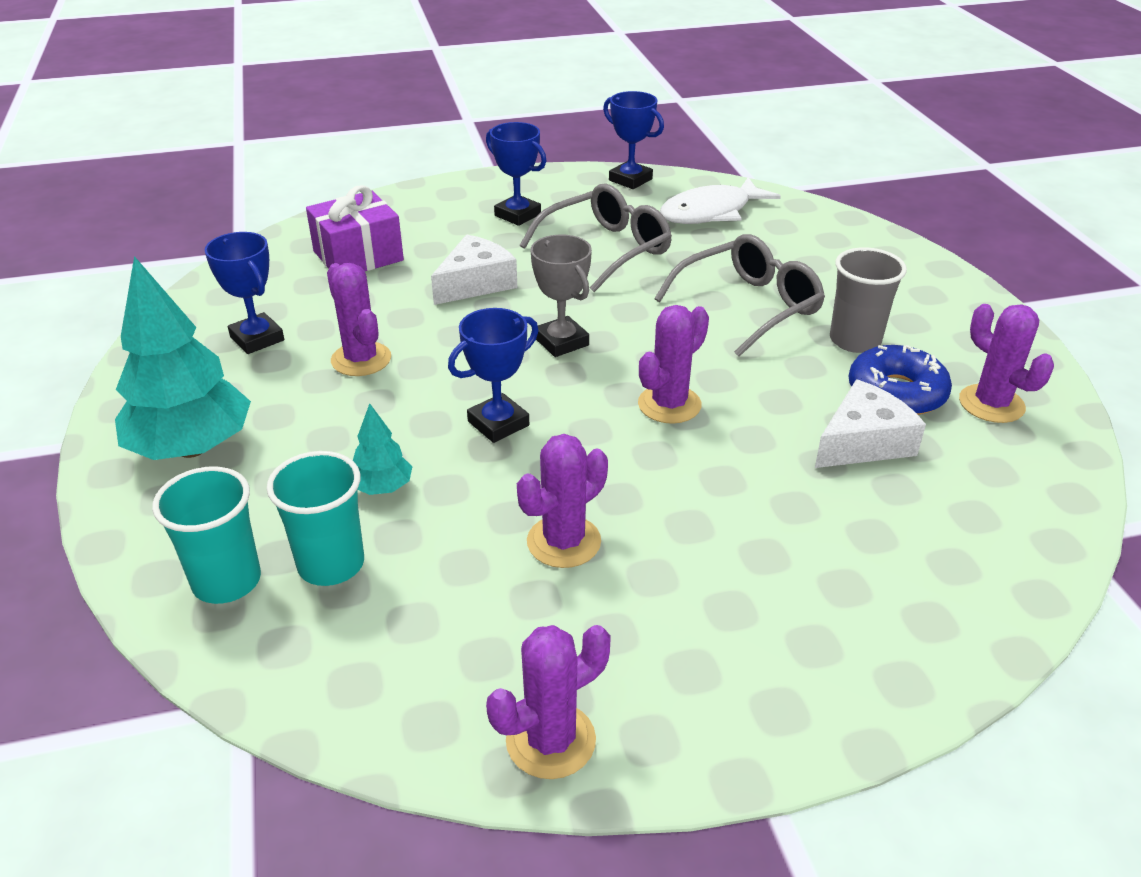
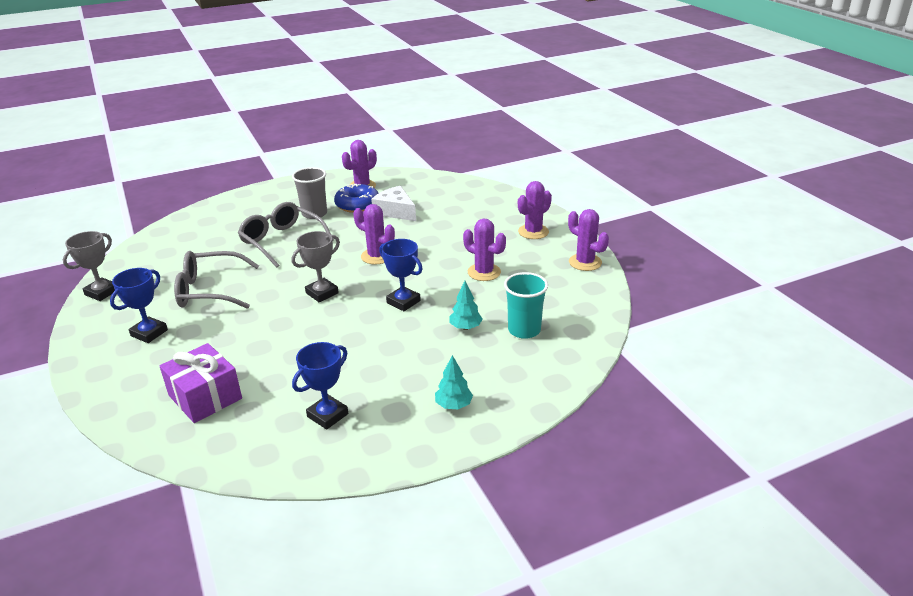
camera: 100 degrees left, 5 degrees down
turquoise tree [115,256,251,460] -> turquoise tree [435,355,473,409], size x0.47
turquoise cup [152,466,261,604] -> none
purple cactus [327,263,391,376] -> purple cactus moved to [518,181,552,239]
white cheese [431,234,517,305] -> none
grey glasses [520,184,672,292] -> grey glasses turned 45 degrees counterclockwise [174,251,259,309]
blue trophy [603,91,664,189] -> grey trophy [63,231,115,301]
white fish [660,177,781,224] -> none

